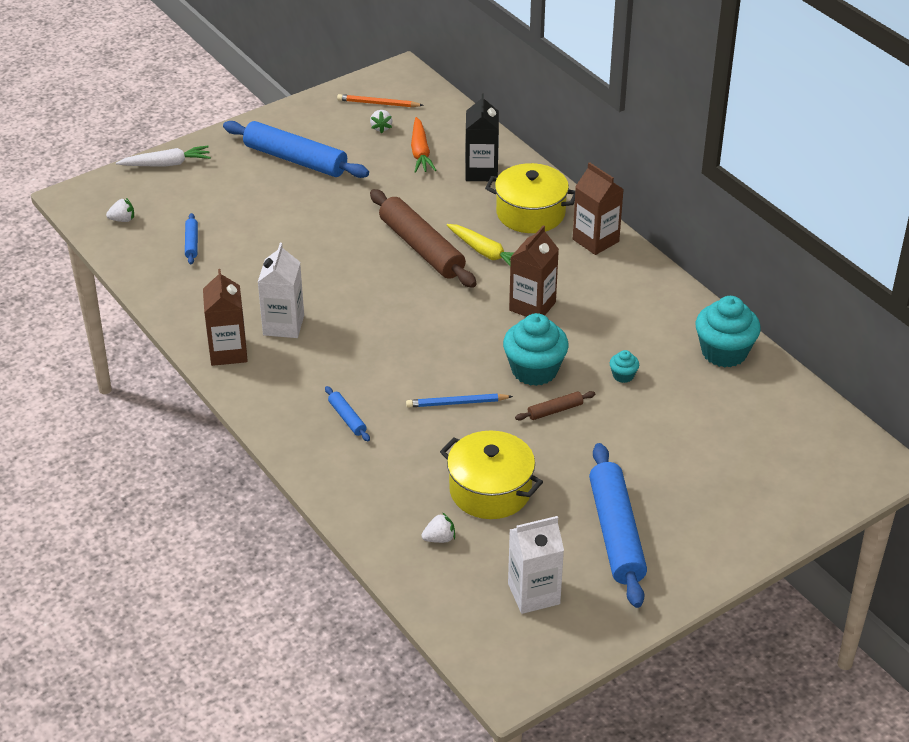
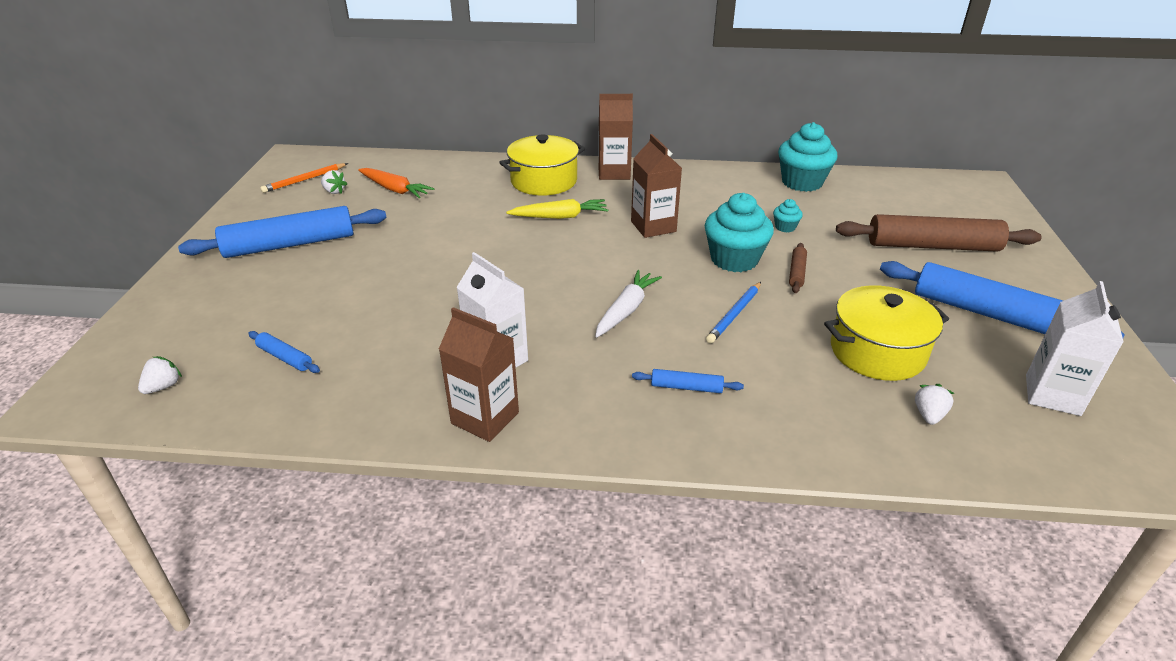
camera: 50 degrees left, 5 degrees down
white carrot [116,146,211,167] -> white carrot moved to [595,270,662,338]
brown rolling pin [370,189,477,288] -> brown rolling pin moved to [836,214,1042,252]
black carton [465,93,499,181] -> none

